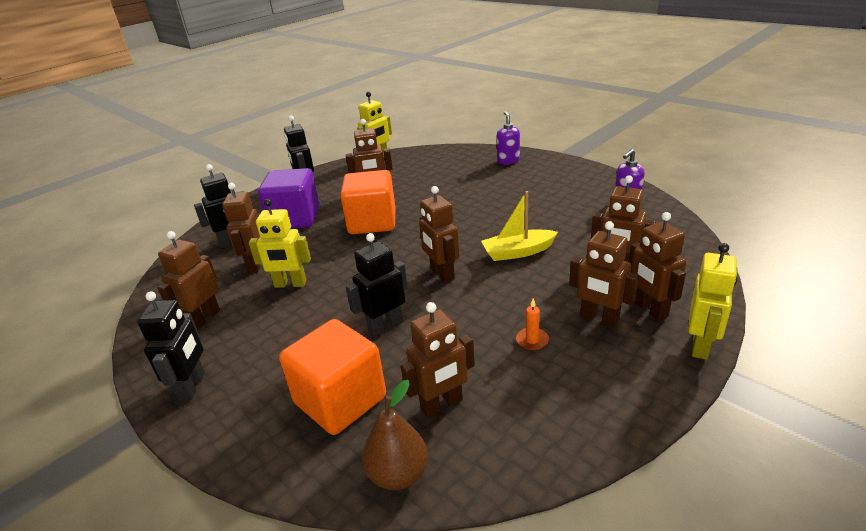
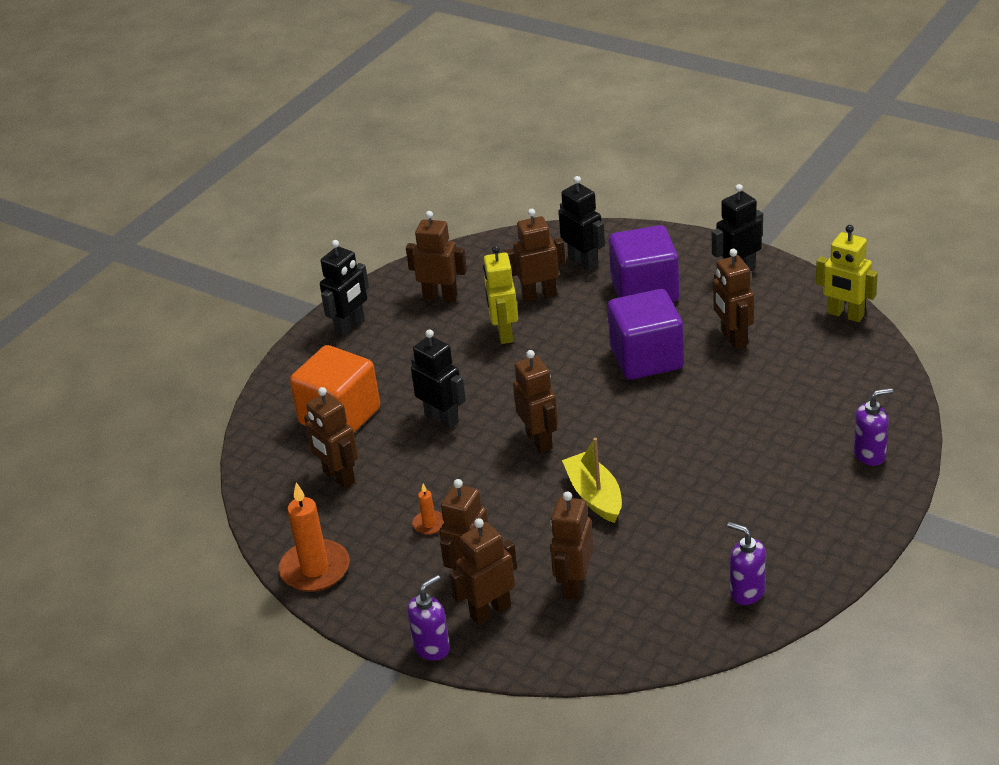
camera: 80 degrees right, 5 degrees up
black robot [137,291,205,401] -> black robot turned 45 degrees counterclockwise [320,240,369,337]
orange cube [340,170,396,234] -> purple cube [607,289,684,380]
brown pear [362,380,428,490] -> none
brown robot [419,186,460,283] -> brown robot turned 105 degrees clockwise [513,350,558,453]
yellow robot [688,243,738,360] -> purple soap dispenser [407,575,450,661]
none -> orange candle [279,482,350,592]

